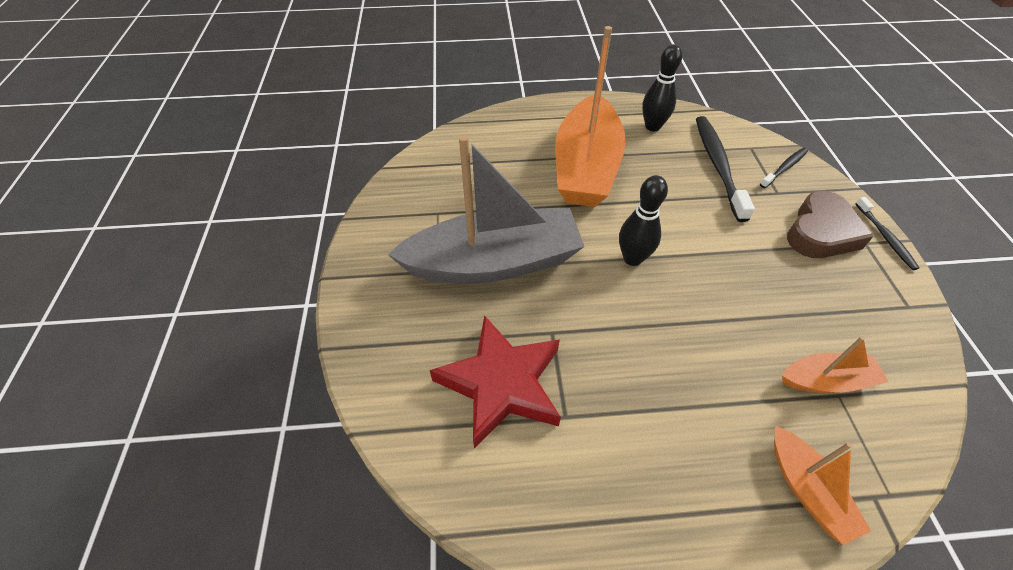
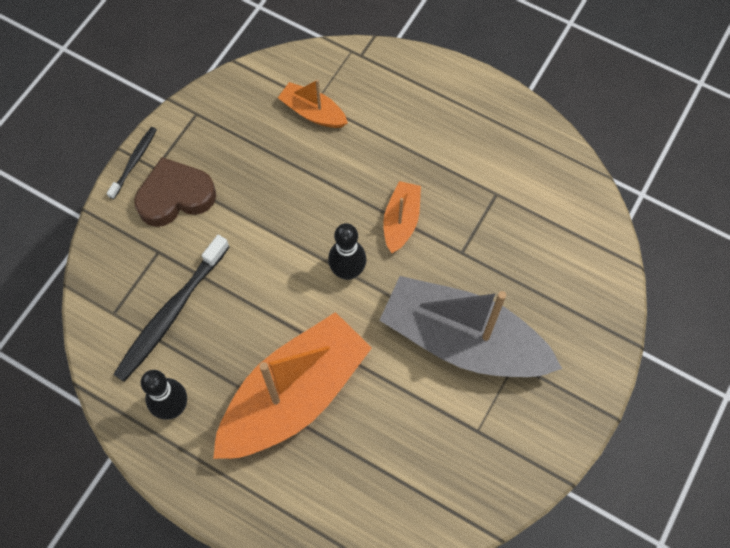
camera: 145 degrees left, 15 degrees up
red star [430,315,561,449] -> none
black toothbrush [760,148,808,188] -> none
orange boat [774,426,871,545] -> orange boat moved to [383,181,421,253]

